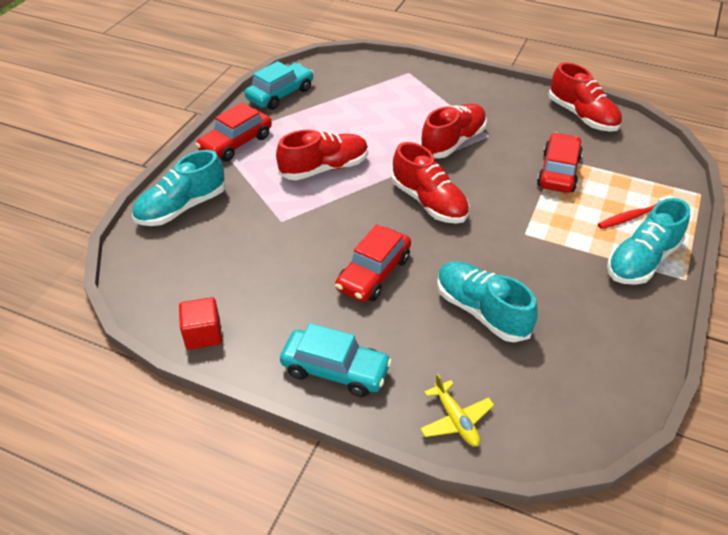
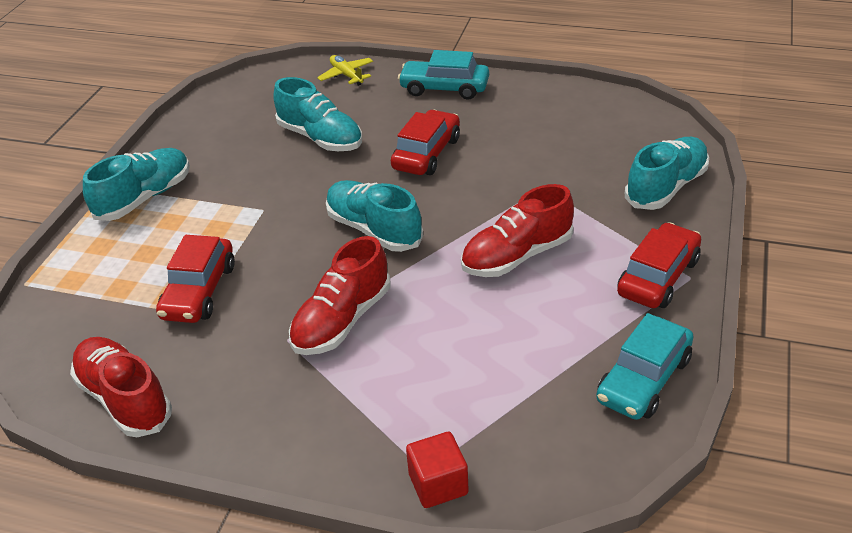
camera: 175 degrees right, 5 degrees down
red cube [179,297,222,350] -> red cube moved to [406,432,469,508]
red shoe [391,142,469,224] -> turquoise shoe [326,180,423,252]
red toothbrush [598,195,674,229] -> none

